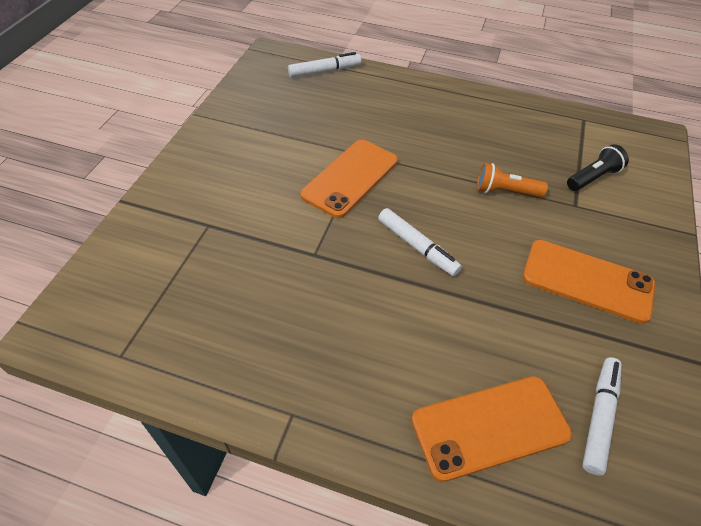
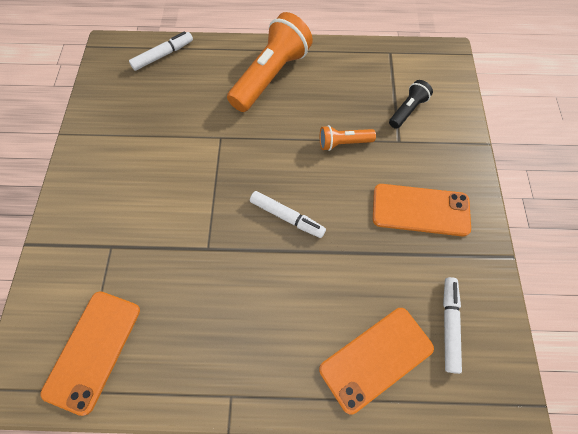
camera: 15 degrees left, 15 degrees up
orange phone [300,139,398,218] -> orange phone moved to [41,291,140,416]
none -> orange flashlight [227,12,313,112]

